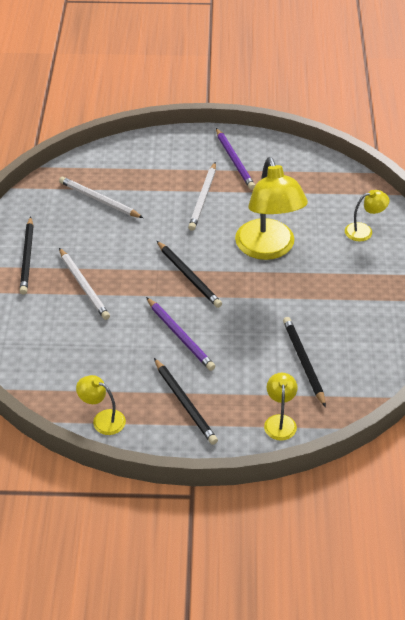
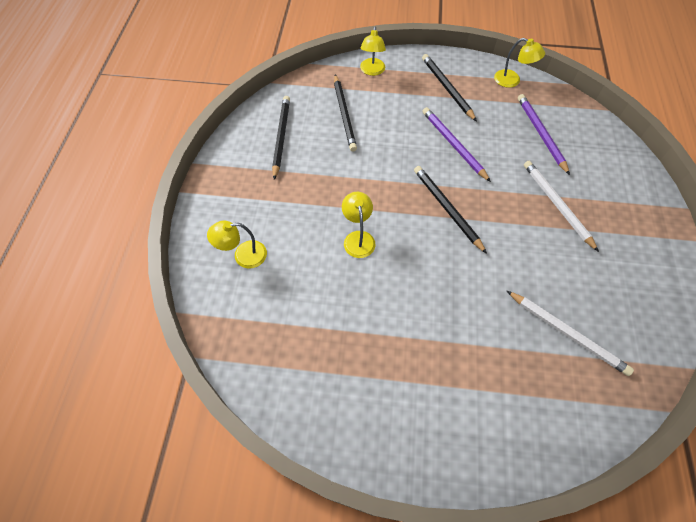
camera: 175 degrees left, 15 degrees up
black pencil [20,217,33,294] -> black pencil moved to [272,96,290,180]
white pencil [188,162,216,231] -> none
purple pencil [216,128,255,190] -> purple pencil moved to [518,94,570,175]
yellow lamp [235,157,308,260] -> yellow lamp [342,192,376,258], size x0.47

